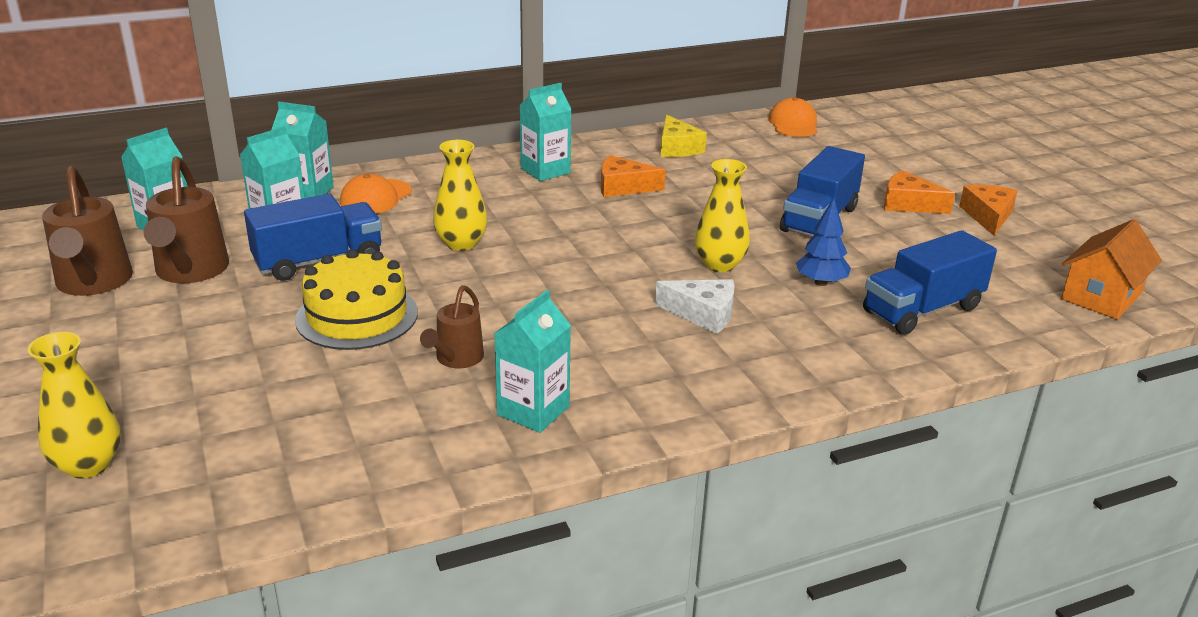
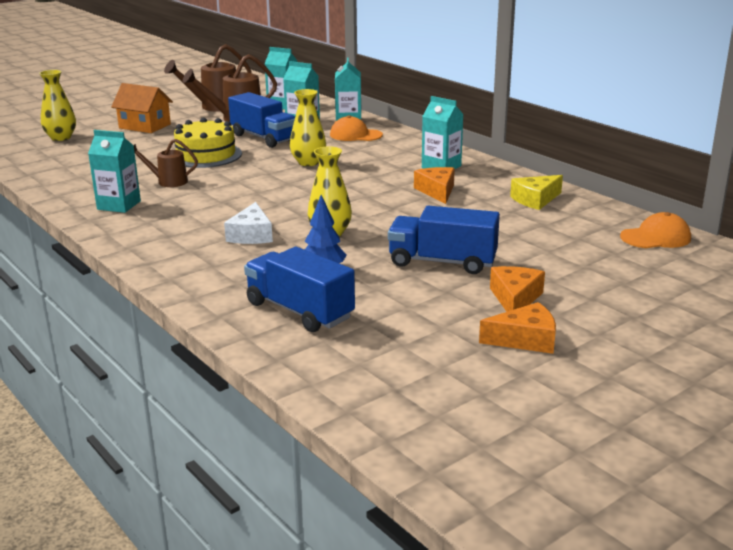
camera: 75 degrees right, 5 degrees down
orange house [1061,219,1162,319] -> orange house moved to [111,83,173,133]

